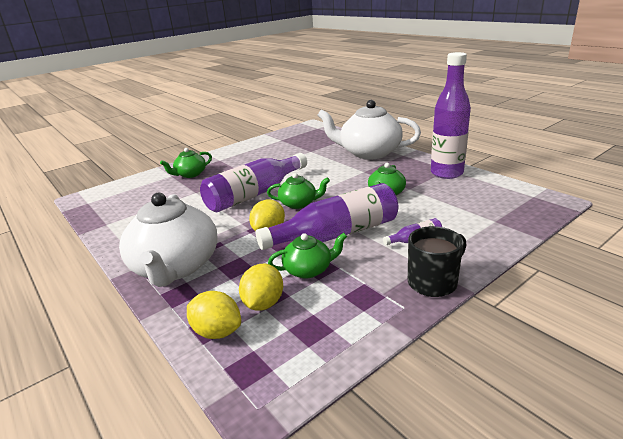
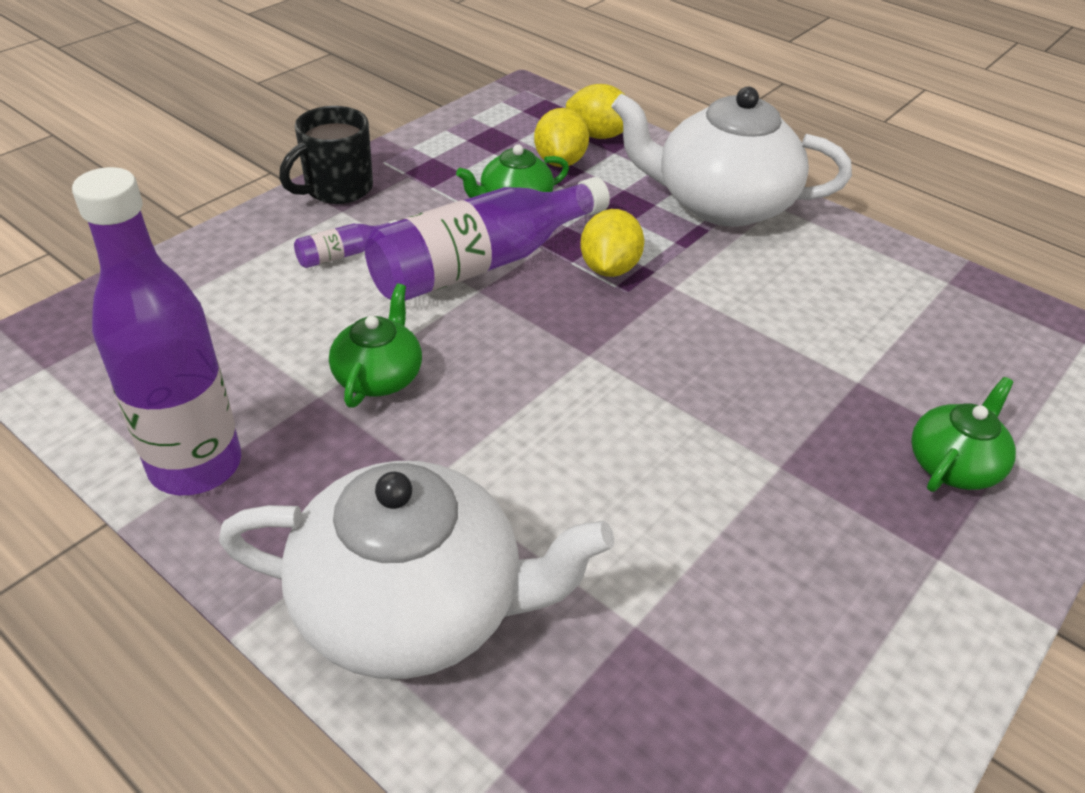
camera: 165 degrees right, 15 degrees up
white teapot [119,193,218,287] -> white teapot turned 60 degrees counterclockwise [611,87,852,227]
purple bottle [200,153,307,212] -> none
green teapot [267,173,330,209] -> none

